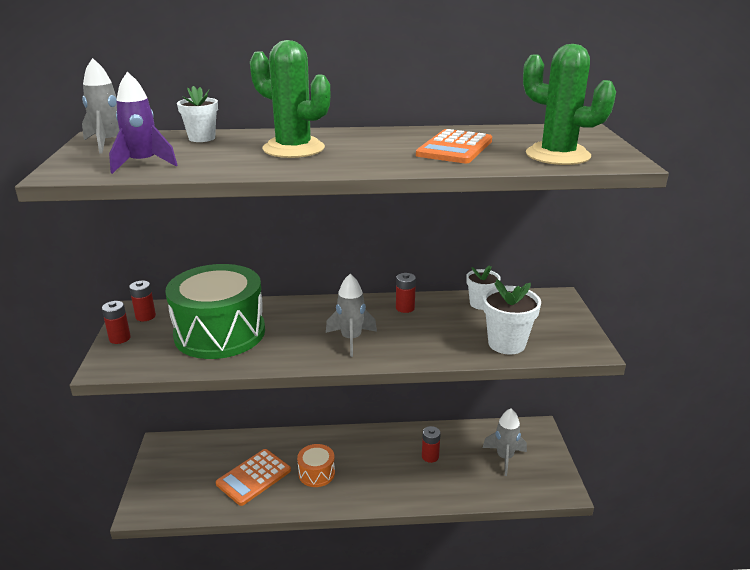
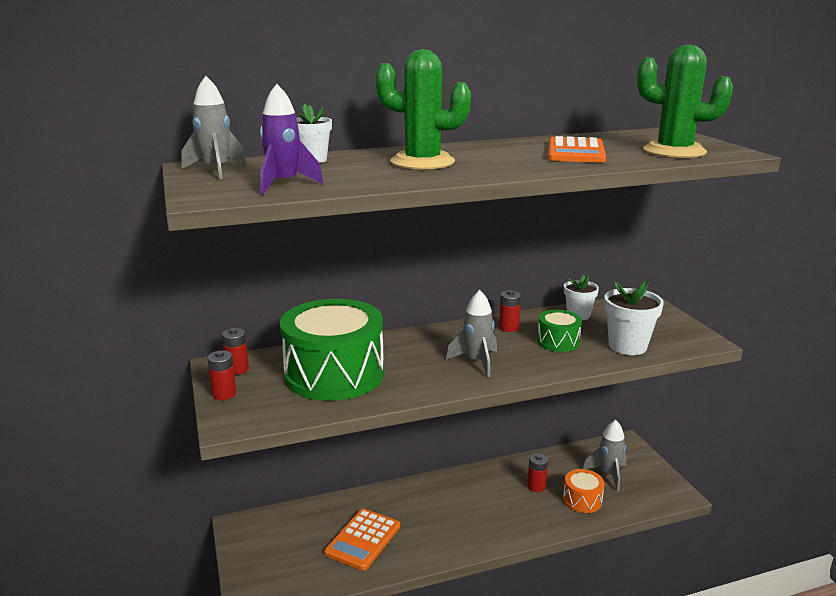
camera: 15 degrees left, 5 degrees down
orange drum [297,444,335,487] -> orange drum moved to [563,469,605,513]
none -> green drum [537,310,582,352]

